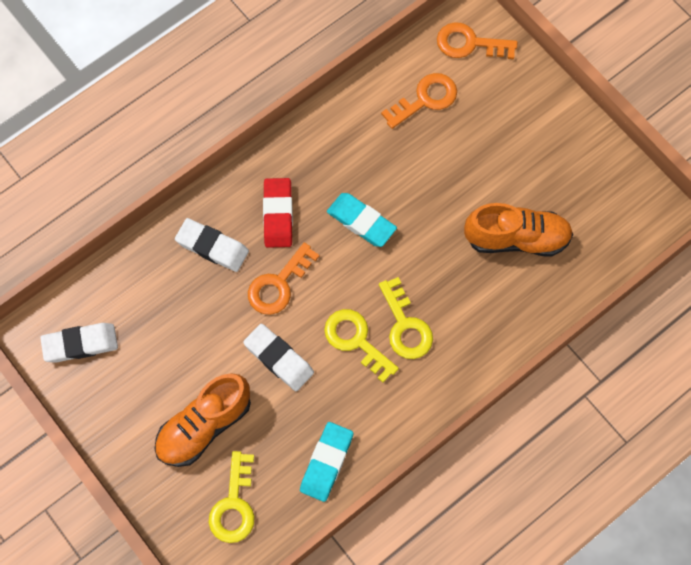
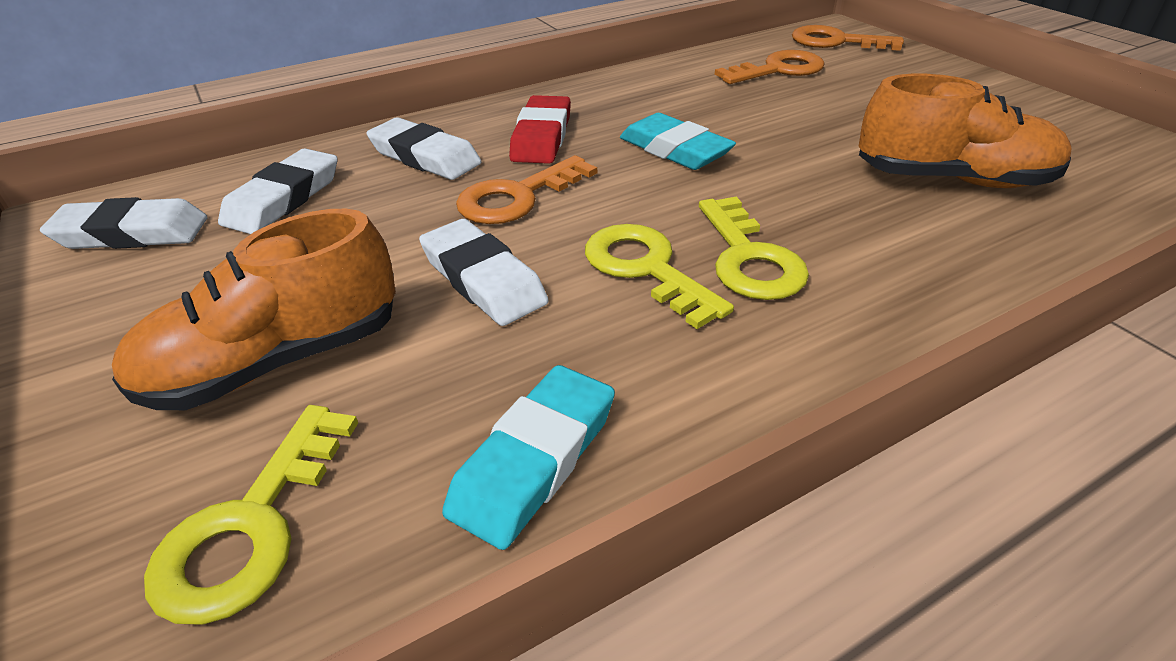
camera: 10 degrees right, 30 degrees down
none -> white eraser [218,148,338,234]

